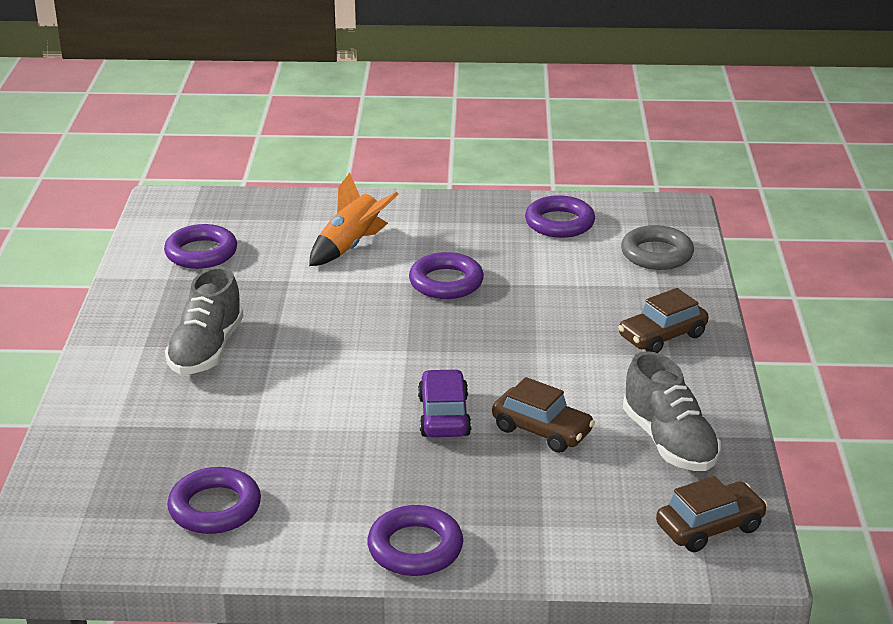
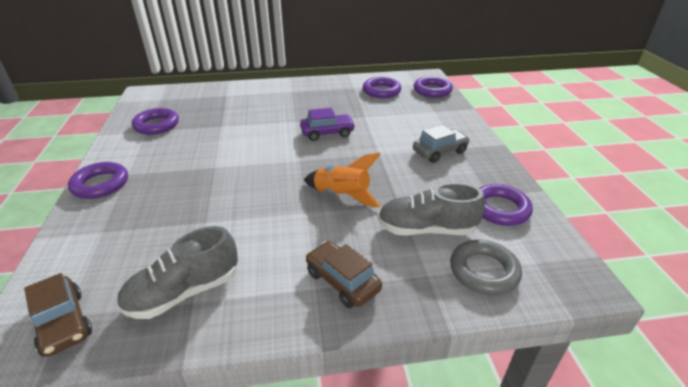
camera: 80 degrees right, 5 degrees up
grey shoe [165,266,243,374] -> grey shoe moved to [378,182,485,236]
orange rocket [309,172,399,266] -> orange rocket moved to [304,153,381,207]
purple ring [409,252,484,299] -> purple ring moved to [414,76,453,98]
purple car [418,369,471,437] -> purple car moved to [300,108,355,141]
brown car [492,377,595,453] -> none
none -> grey car [413,125,470,163]

